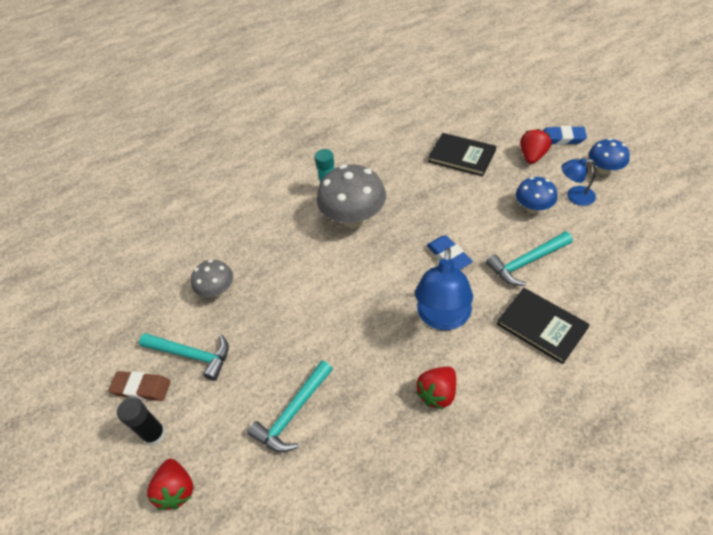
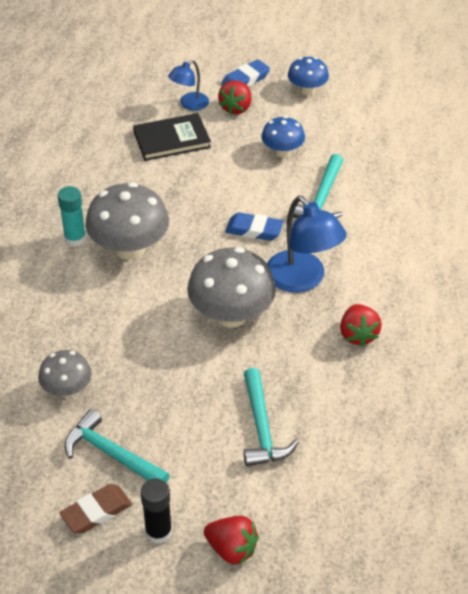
camera: 50 degrees left, 5 degrees down
turquoise hammer [139,333,229,381] -> turquoise hammer turned 120 degrees counterclockwise [65,409,170,483]
black book [497,288,590,364] -> none
red strawberry [520,129,551,164] -> red strawberry turned 135 degrees counterclockwise [218,81,251,115]
blue lamp [561,158,596,206] -> blue lamp moved to [168,60,209,111]
none -> grey mushroom [187,247,276,327]

